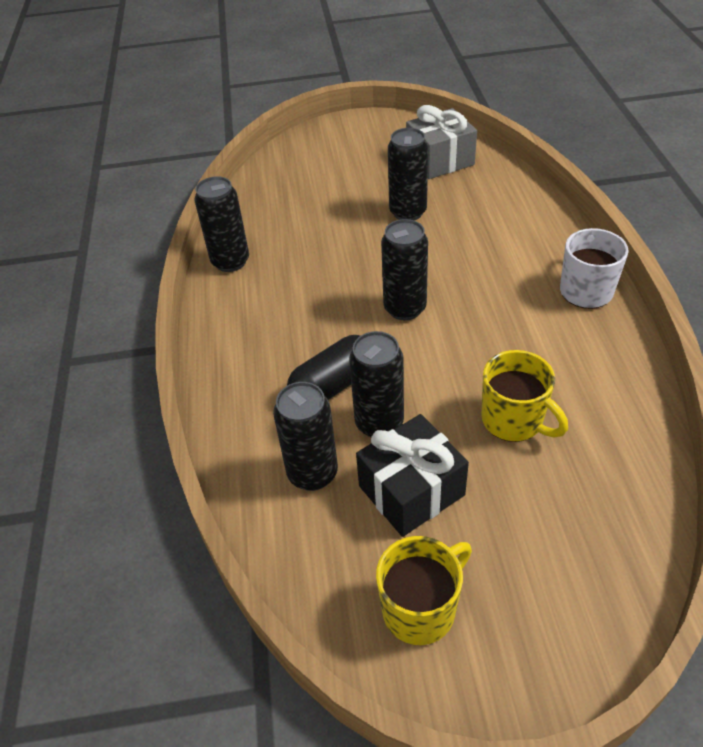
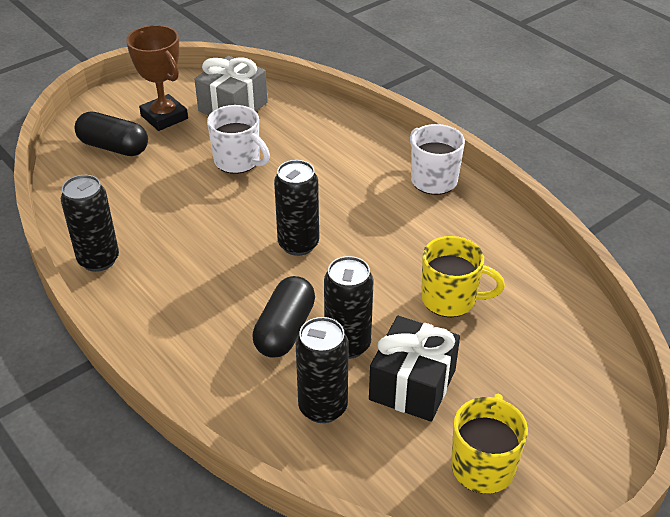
camera: 35 degrees left, 5 degrees down
black can [388,128,428,221] -> white mug [207,105,270,174]
none -> black capsule [75,112,148,156]
none -> brown trophy [126,25,188,131]

